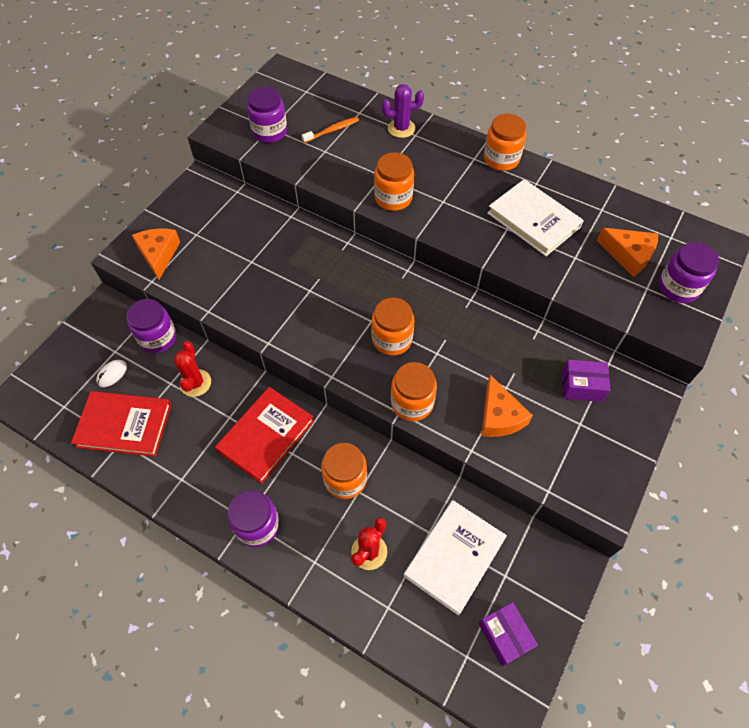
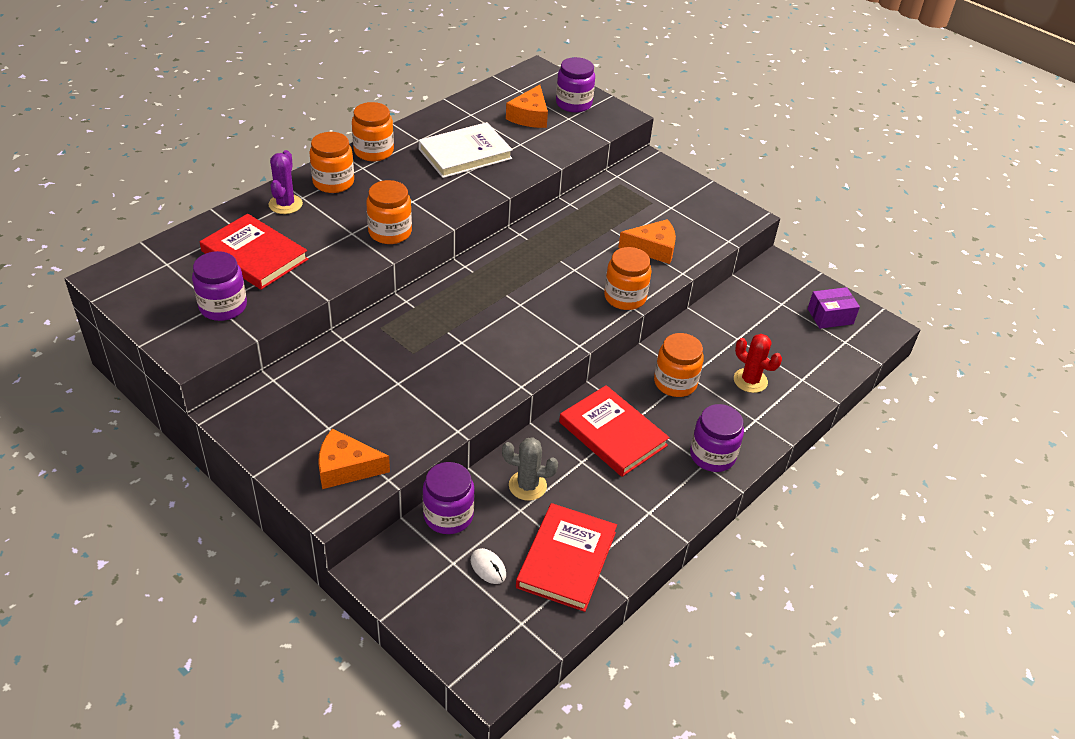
camera: 80 degrees left, 15 degrees down
red cactus [174,341,211,397] -> grey cactus [502,437,558,501]
orange toothbrush [302,117,359,143] -> red book [200,214,308,290]
orange jar [371,298,414,356] -> orange jar moved to [309,132,354,193]
white book [404,500,507,616] -> none
purple box [562,359,610,402] -> none
orange cheese [597,228,658,277] -> orange cheese turned 150 degrees clockwise [506,85,548,128]

